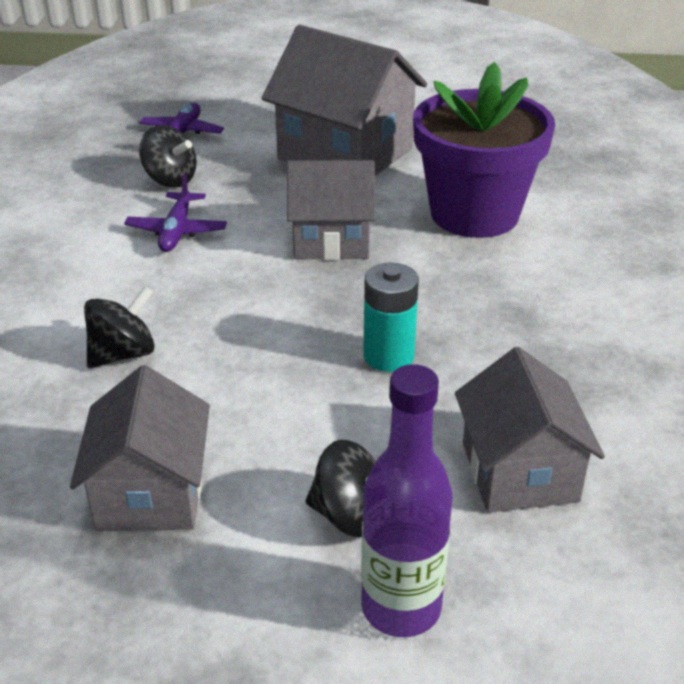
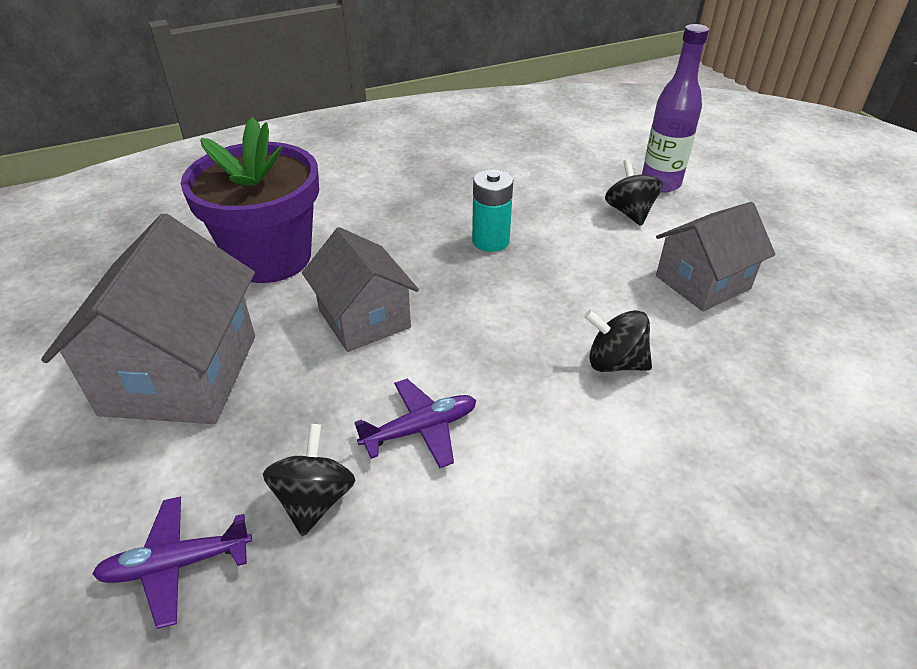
camera: 120 degrees left, 5 degrees up
grey house [455,347,605,513] -> none

